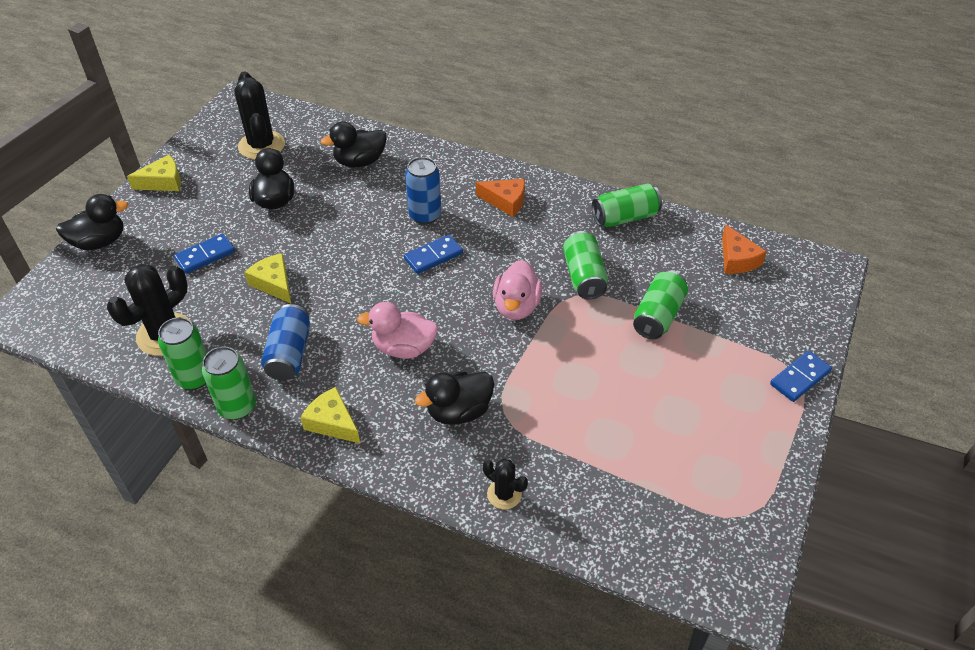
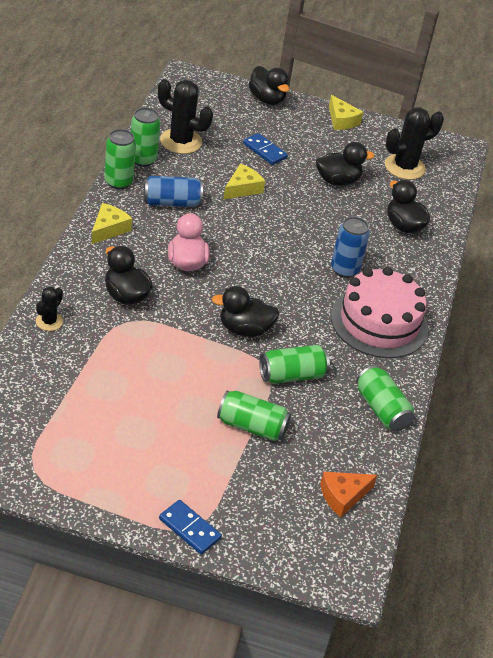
camera: 75 degrees right, 5 degrees down
blue domino [404,235,463,274] -> none
orange cheese [476,179,525,217] -> pink cake [331,267,428,358]
pink duck [493,260,543,320] -> black duck [212,286,280,337]

